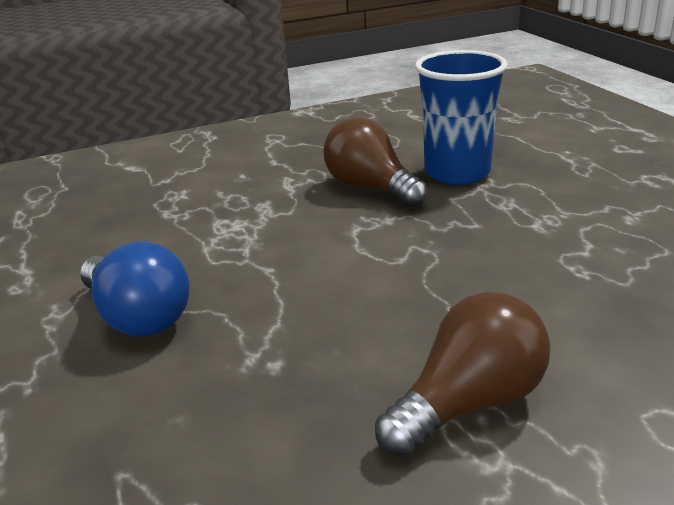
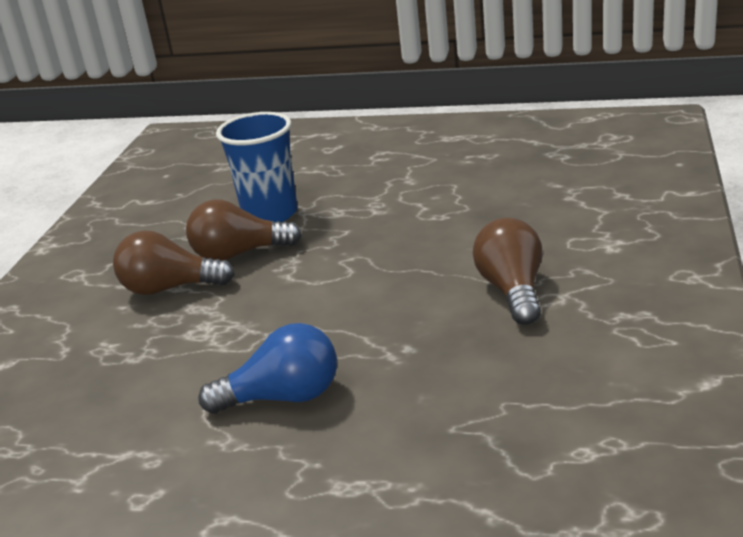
camera: 55 degrees left, 0 degrees up
none -> brown light bulb [113,231,234,295]

